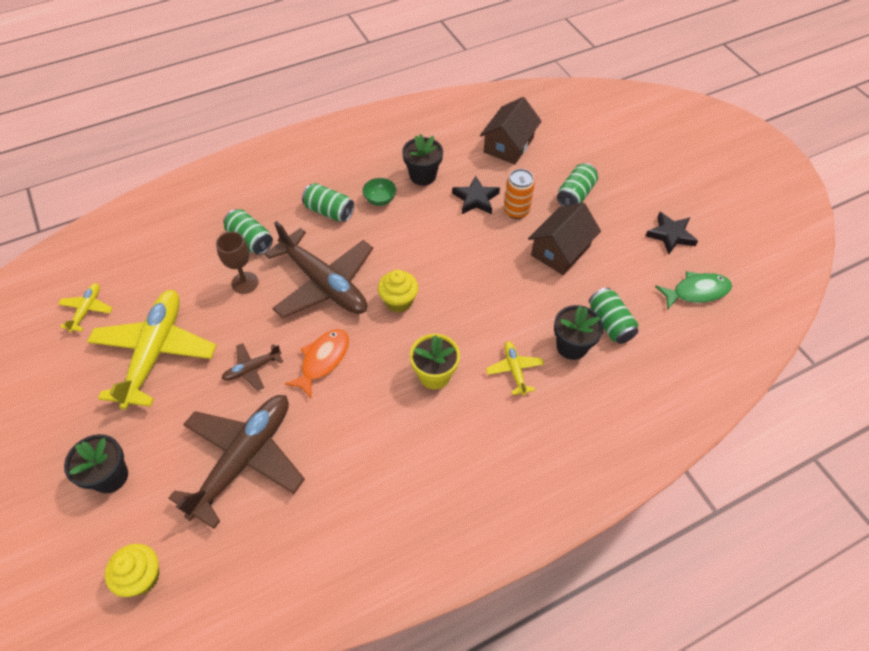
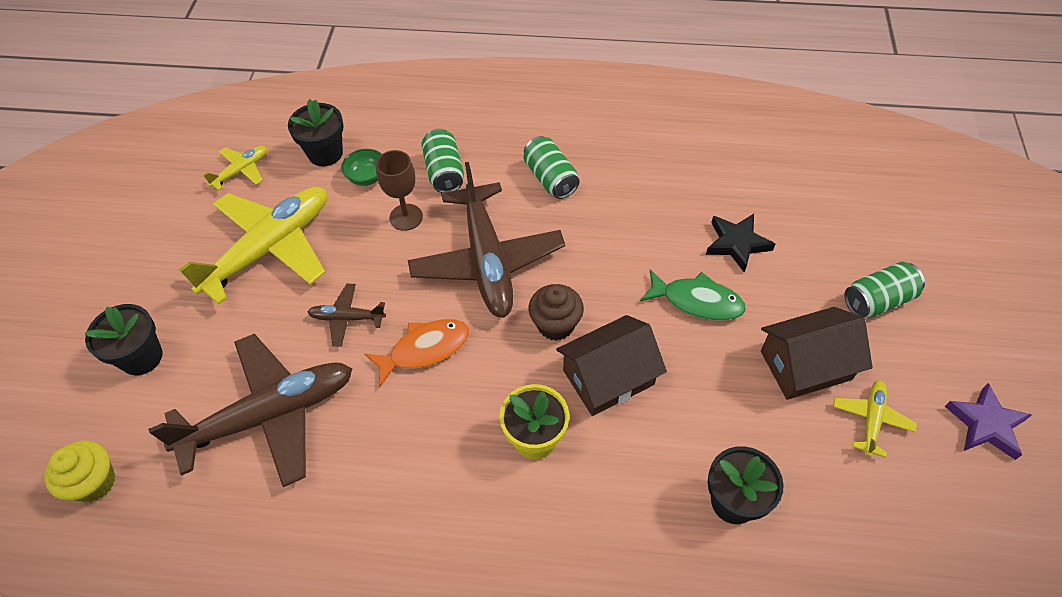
camera: 35 degrees right, 0 degrees up
green bowl [362,178,397,206] -> green bowl moved to [341,149,382,186]
yellow cupcake [378,270,418,312] -> brown cupcake [529,284,584,341]
black flower pot [402,134,443,186] -> black flower pot moved to [288,99,344,167]
brown house [480,97,542,165] -> brown house moved to [556,315,667,416]
yellow plane [486,341,544,396] -> yellow plane moved to [833,380,917,458]
orange can [504,169,535,219] -> none
green can [589,287,639,344] -> none
black star [646,212,698,254] -> purple star [945,383,1032,460]
green fish [655,271,732,310] -> green fish moved to [640,269,746,321]

